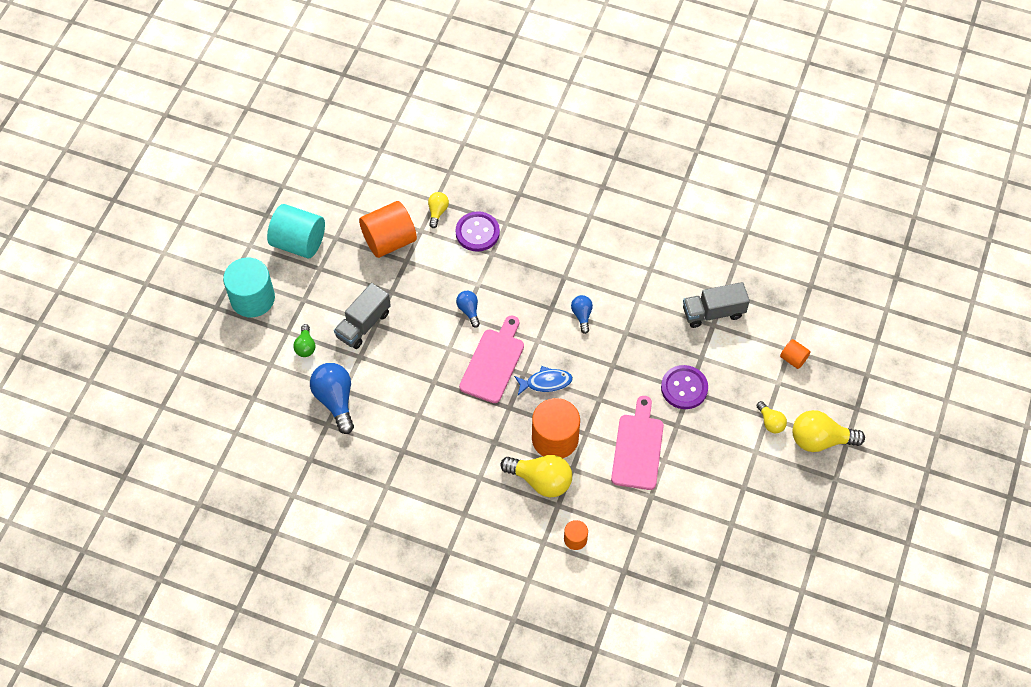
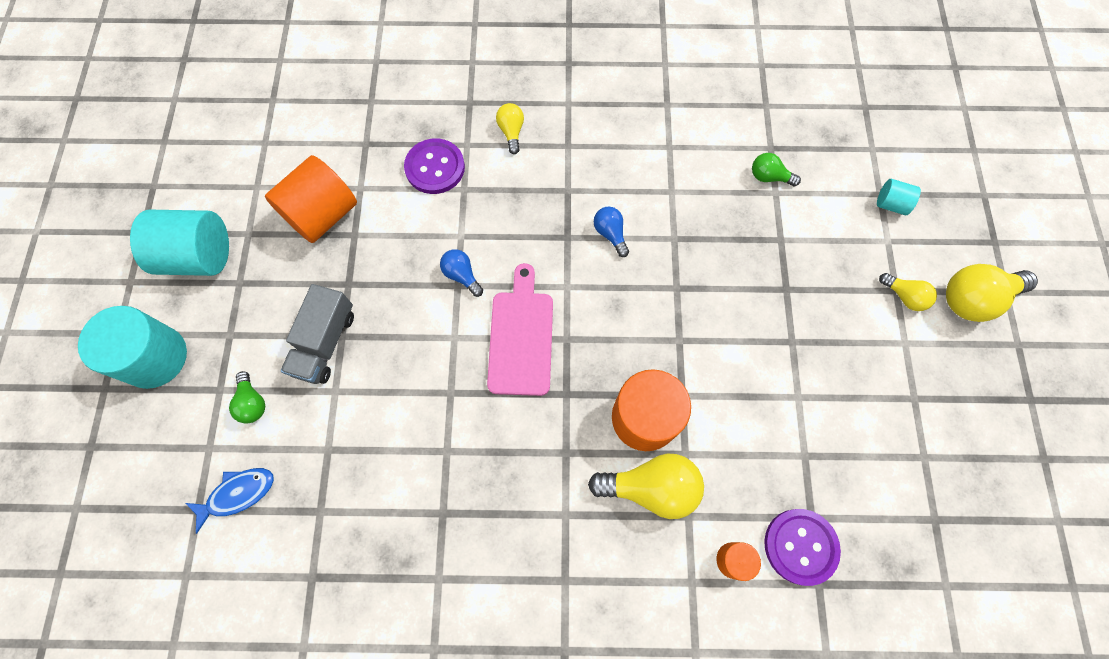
camera: 20 degrees left, 10 degrees up
blue light bulb [310,363,354,434] -> none
yellow light bulb [428,192,449,228] -> yellow light bulb moved to [496,103,524,154]
blue fish [514,366,573,395] -> blue fish moved to [185,468,274,534]
pink cutting board [611,396,664,490] -> none
purple button [661,365,708,409] -> purple button moved to [764,509,841,586]
grey truck [683,282,750,328] -> green light bulb [752,153,801,186]
orange cylinder [780,339,811,369] -> turquoise cylinder [877,179,921,215]

